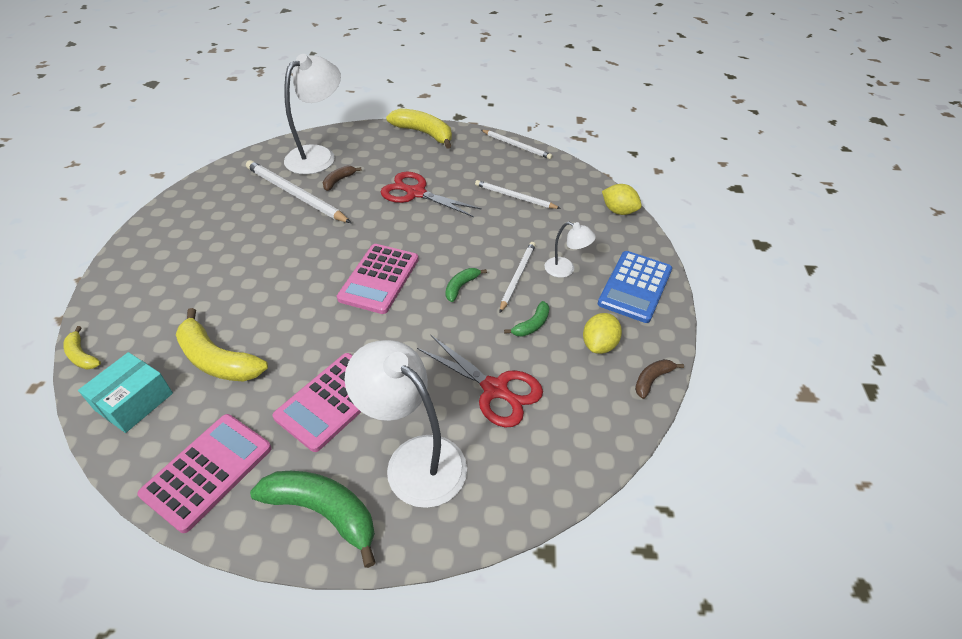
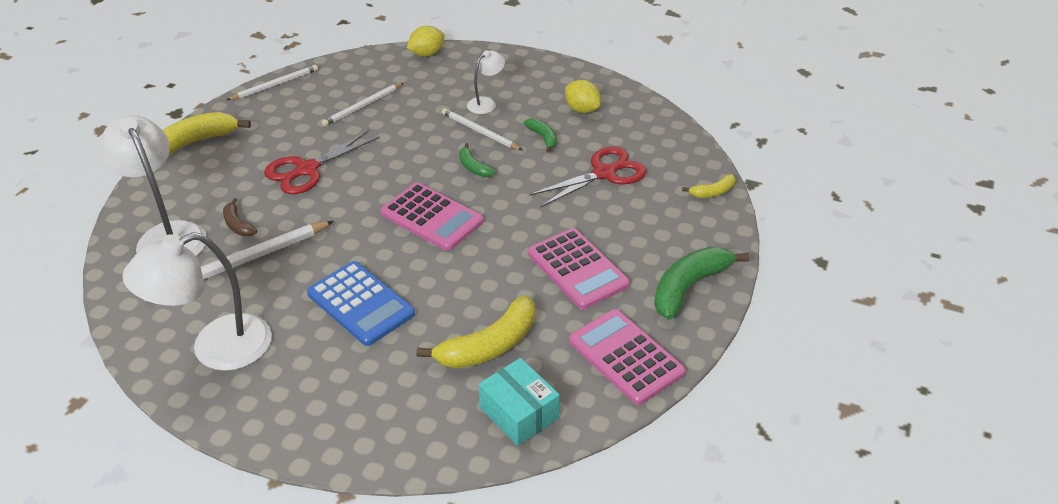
camera: 70 degrees left, 5 degrees down
yellow banana [63,326,101,370] -> yellow banana moved to [682,174,736,198]
white lamp [344,340,467,508] -> white lamp moved to [122,232,272,371]
blue calculator [598,251,672,323] -> blue calculator moved to [307,261,415,346]
brown banana [635,359,684,399] -> none

